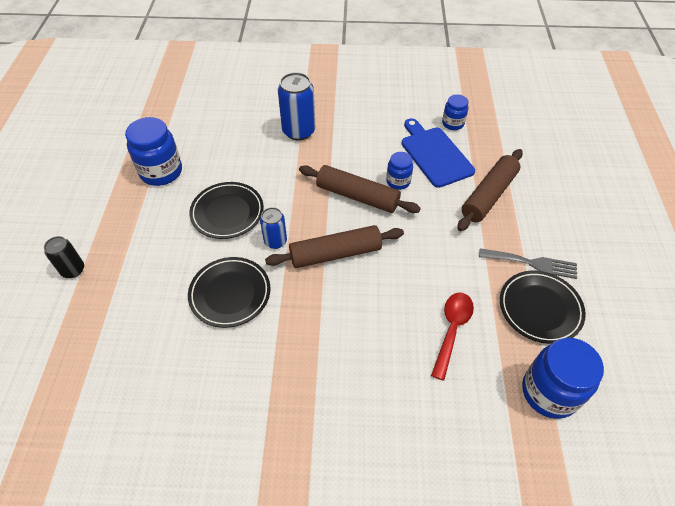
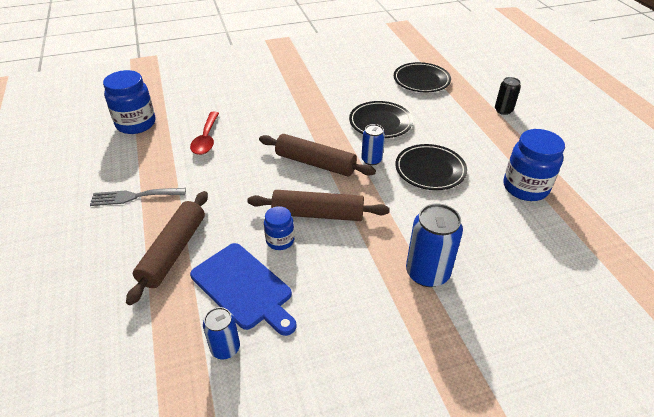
camera: 160 degrees right, 10 degrees down
brown rolling pin [265,225,404,268] -> brown rolling pin turned 60 degrees clockwise [259,134,376,176]
blue jar [442,94,468,130] -> blue can [203,307,240,359]
black plate [500,271,586,344] -> black plate moved to [394,62,451,92]

